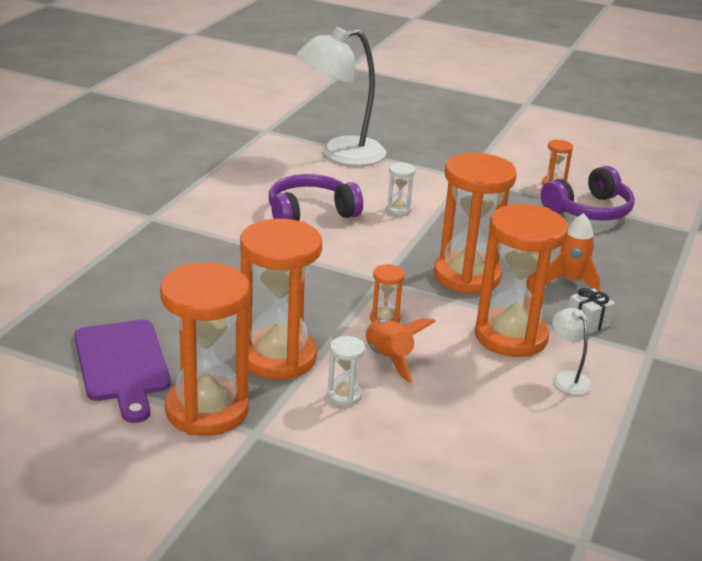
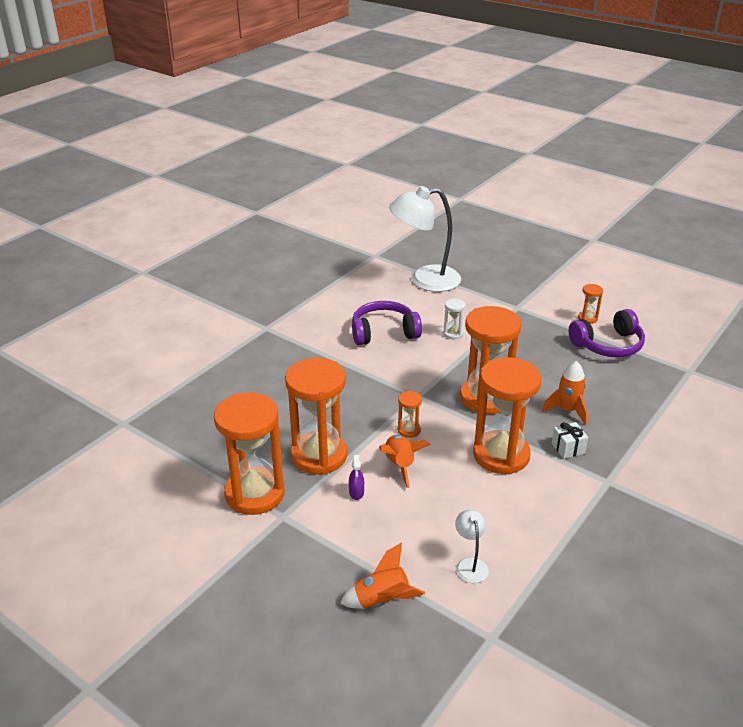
camera: 15 degrees right, 5 degrees up
purple cutting board [74,320,171,423] -> none
white hourglass [328,336,365,406] -> purple spray bottle [349,455,364,500]
white lamp [552,308,592,395] -> white lamp moved to [455,510,489,583]
none -> orange rocket [340,543,425,608]

